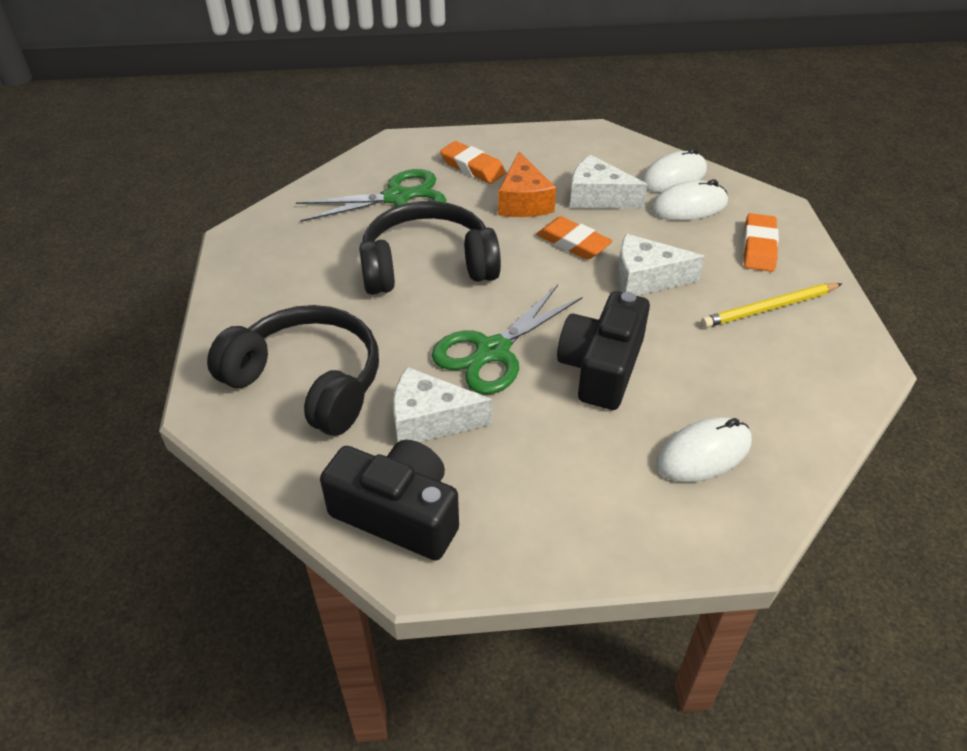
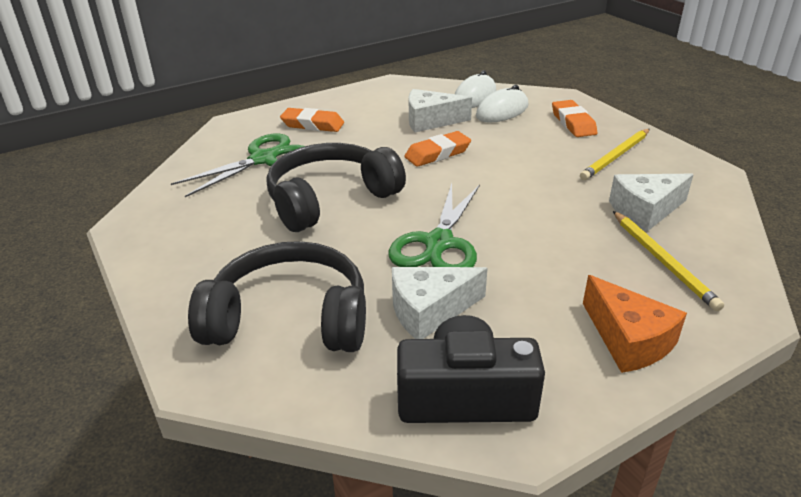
camera: 25 degrees left, 10 degrees down
orange cheese [498,151,556,217] -> orange cheese moved to [583,275,687,373]
orange eraser [536,216,612,260] -> orange eraser turned 45 degrees counterclockwise [404,131,471,167]
black camera [557,291,650,410] -> none
white cheese [617,234,705,296] -> white cheese moved to [609,174,694,232]
white mouse [656,417,752,482] -> yellow pencil [613,211,724,311]

